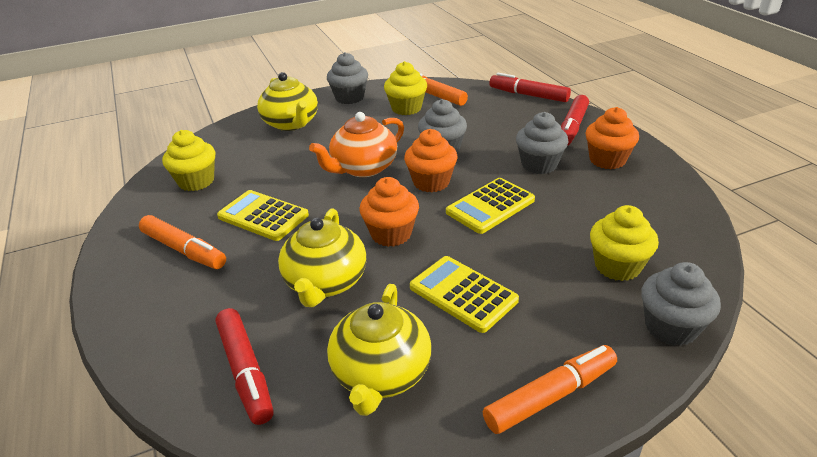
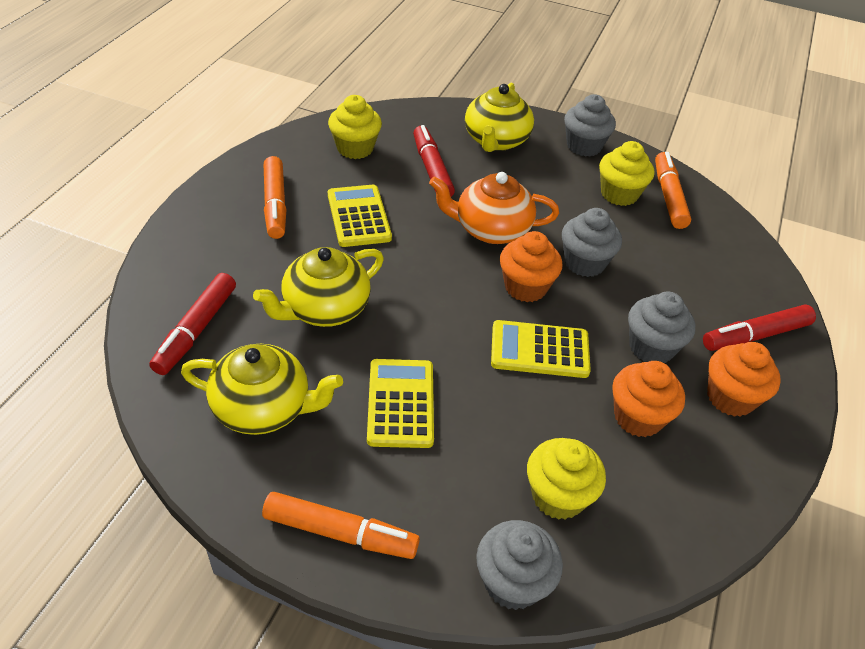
camera: 40 degrees right, 10 degrees up
yellow teapot [327,284,432,416] -> yellow teapot turned 135 degrees counterclockwise [181,344,343,435]
orange cupcake [360,177,419,247] -> orange cupcake moved to [612,361,685,437]
red marker [489,73,571,102] -> red marker moved to [413,125,455,197]

